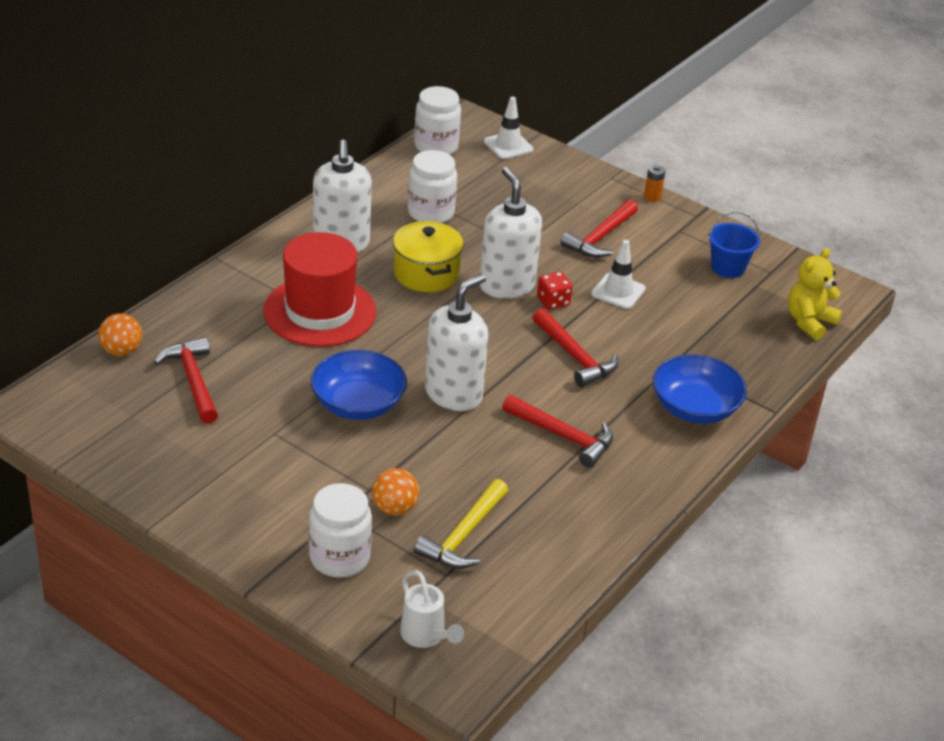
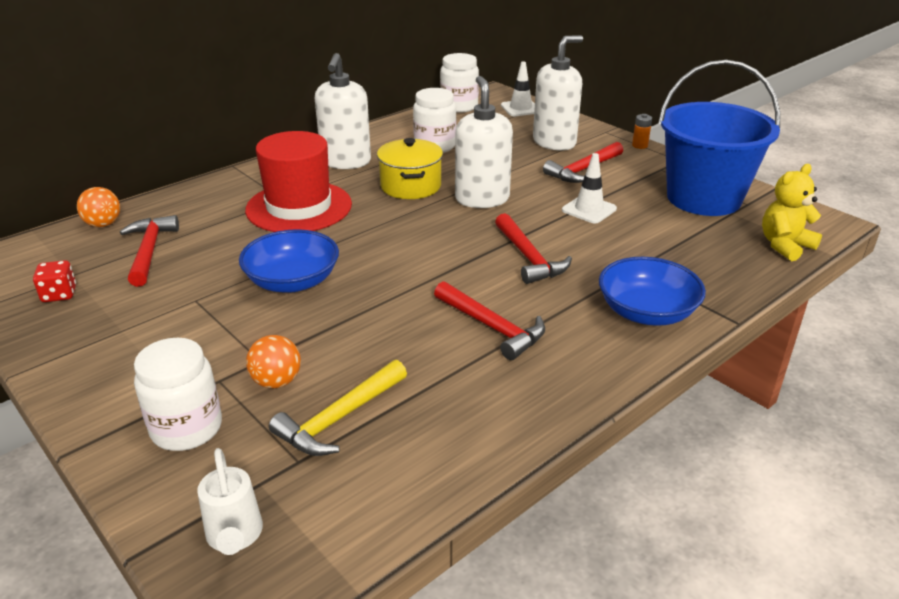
camera: 15 degrees right, 5 degrees down
white soap dispenser [425,274,488,411] -> white soap dispenser moved to [533,35,583,150]
red dice [537,272,573,310] -> red dice moved to [33,260,76,302]
blue bucket [708,211,760,278] -> blue bucket [658,60,780,216], size x2.20

